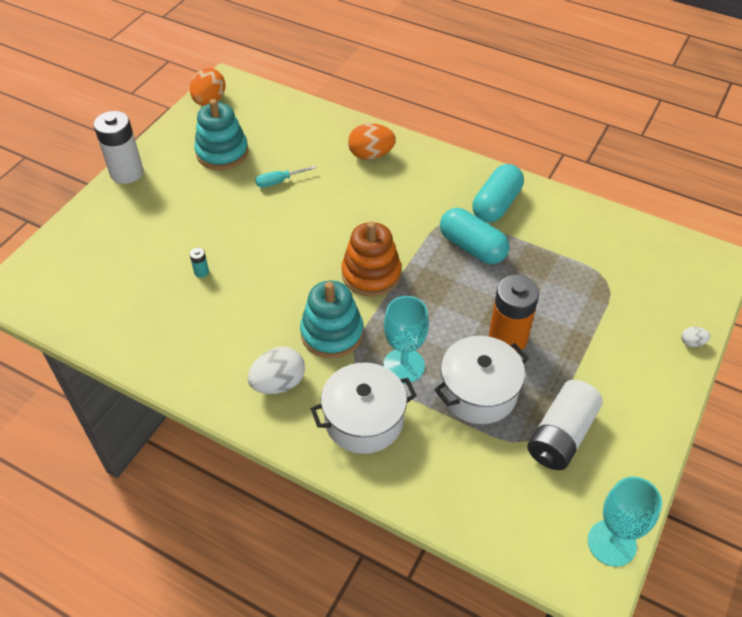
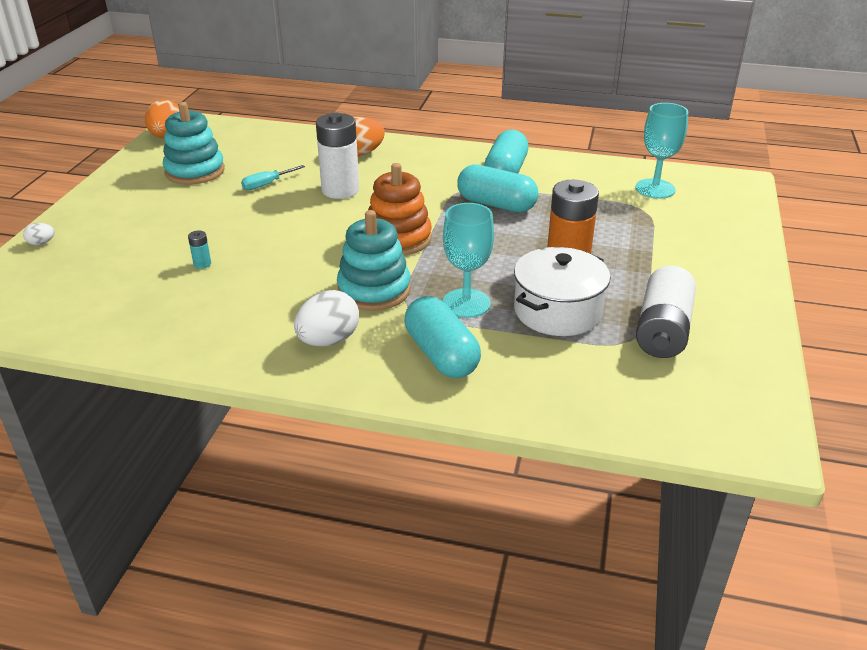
camera: 15 degrees left, 15 degrees down
white battery [94,111,143,184] -> white battery moved to [316,112,359,199]
white pot [311,362,417,454] -> turquoise capsule [405,296,481,378]
turquoise goblet [588,476,662,567] -> turquoise goblet moved to [635,103,688,199]
white egg [681,327,710,347] -> white egg moved to [23,223,55,245]

